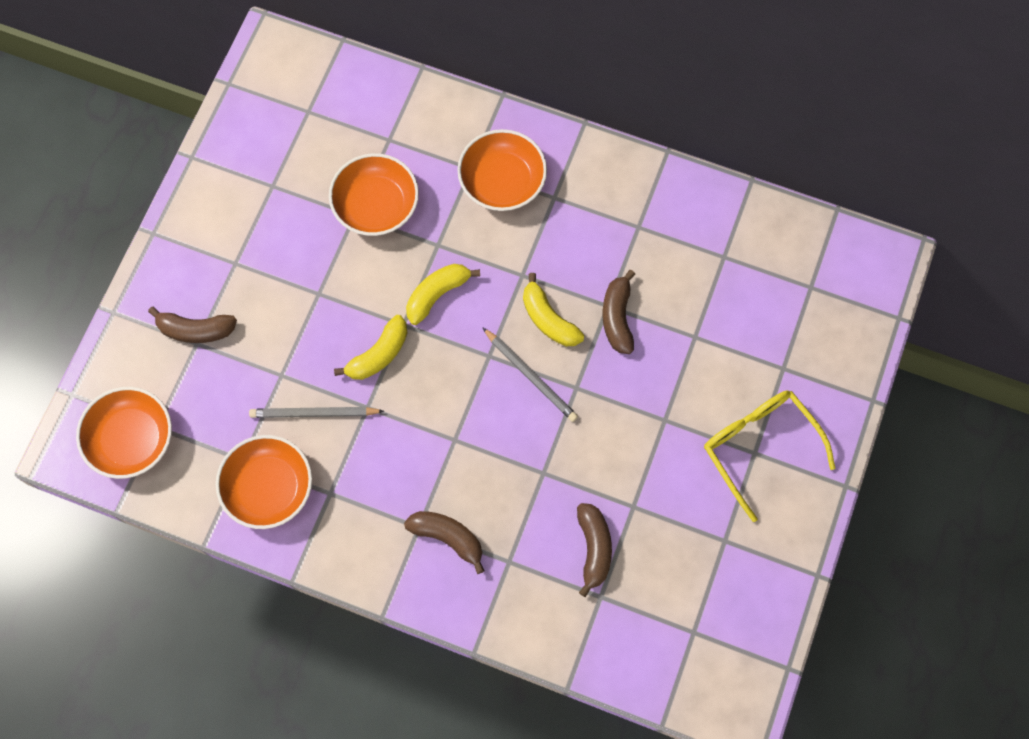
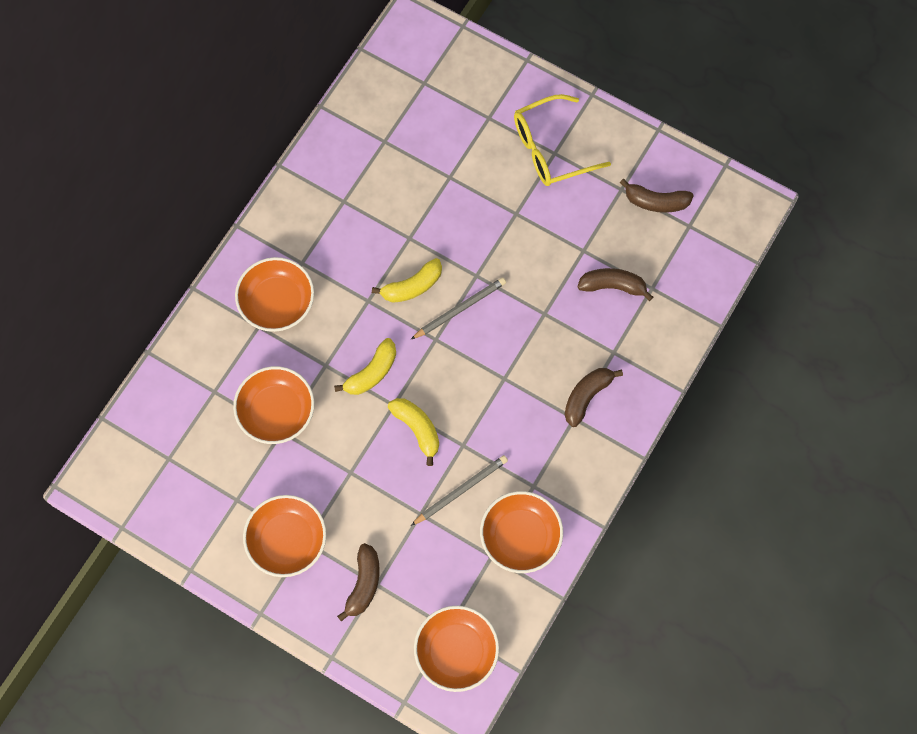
camera: 80 degrees left, 0 degrees up
grey pencil [249,407,384,418] -> grey pencil turned 135 degrees counterclockwise [411,455,508,526]
yellow banana [406,264,480,325] -> yellow banana turned 105 degrees counterclockwise [334,338,396,395]
brown banana [603,270,635,354] -> brown banana moved to [620,179,694,213]
none -> orange bowl [243,495,326,577]

